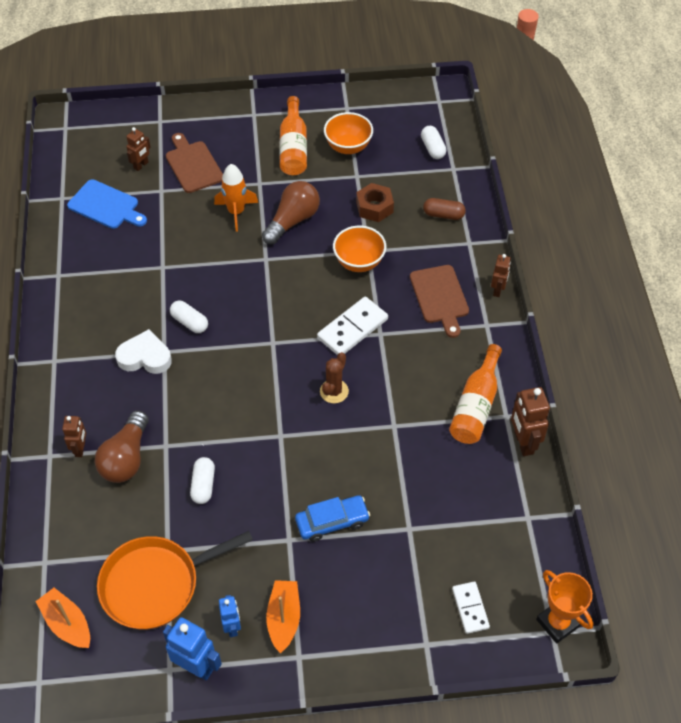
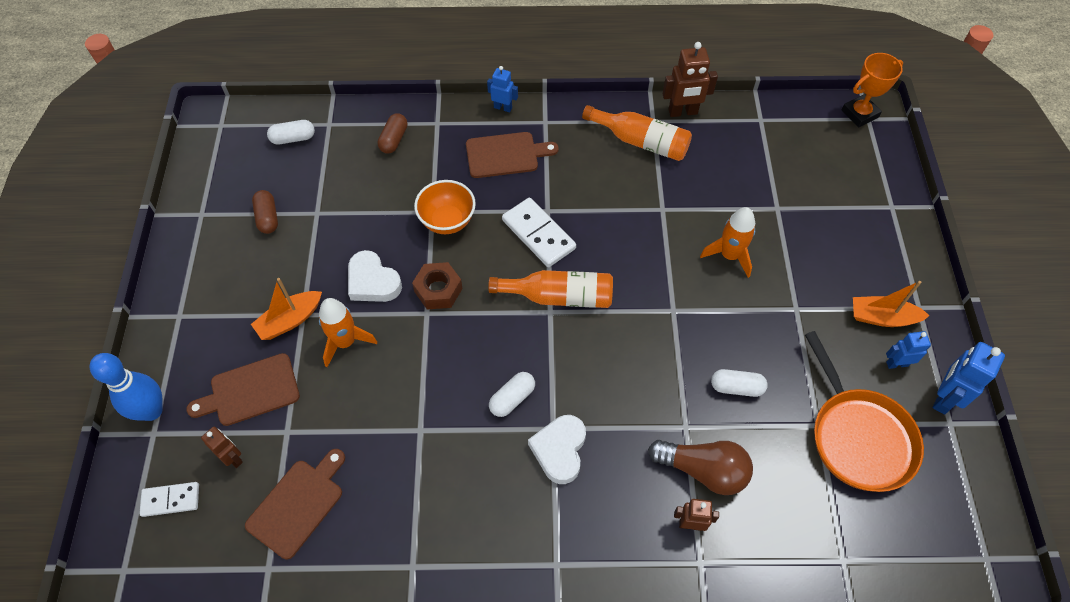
camera: 85 degrees left, 5 degrees up
orange boat [35,588,90,648] -> orange boat moved to [251,278,322,340]
blue cutting board [67,179,147,229] -> brown cutting board [245,449,345,559]
brown light bulb [262,181,320,245] -> white heart [348,250,402,302]
orange bottle [279,96,307,175] -> orange bottle moved to [488,270,613,308]
blue car [295,495,370,542] -> none
brown cactus [320,352,349,403] -> none
orange bowl [324,112,373,154] -> brown capsule [252,190,278,234]
brown nut [356,183,394,222] -> brown nut moved to [412,262,463,310]
white domino [452,582,490,634] -> white domino moved to [139,482,199,517]
brown robot [491,254,511,297] -> blue robot [487,66,518,112]
none -> blue bowling pin [90,353,163,421]
none -> orange rocket [700,207,755,278]

